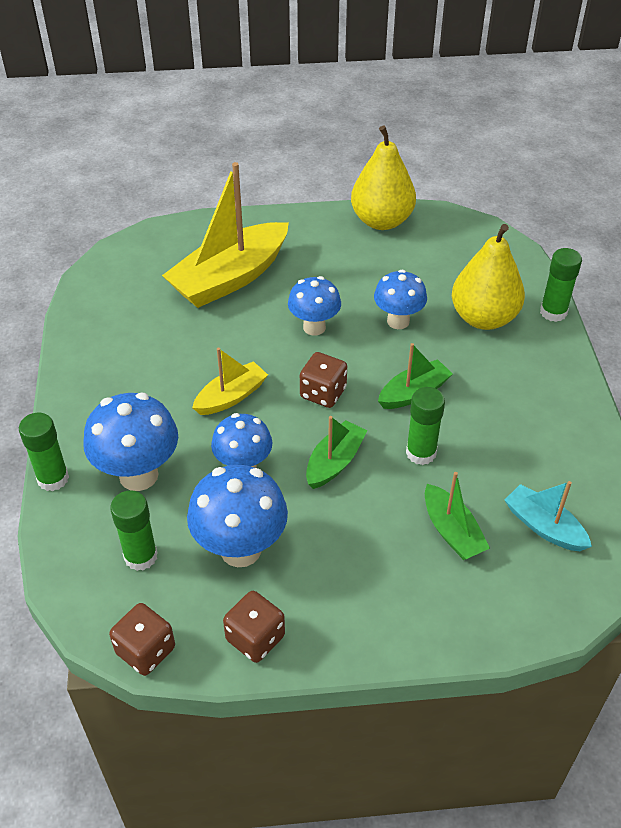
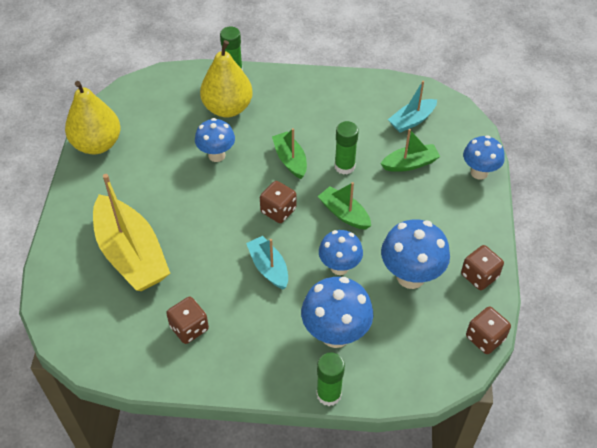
camera: 80 degrees left, 5 degrees up
green glue stick [110,490,157,571] -> none
yellow boat [192,348,268,415] -> turquoise boat [246,236,288,289]
blue mushroom [288,276,341,336] -> blue mushroom moved to [463,135,505,180]
none -> brown dice [166,297,209,344]

